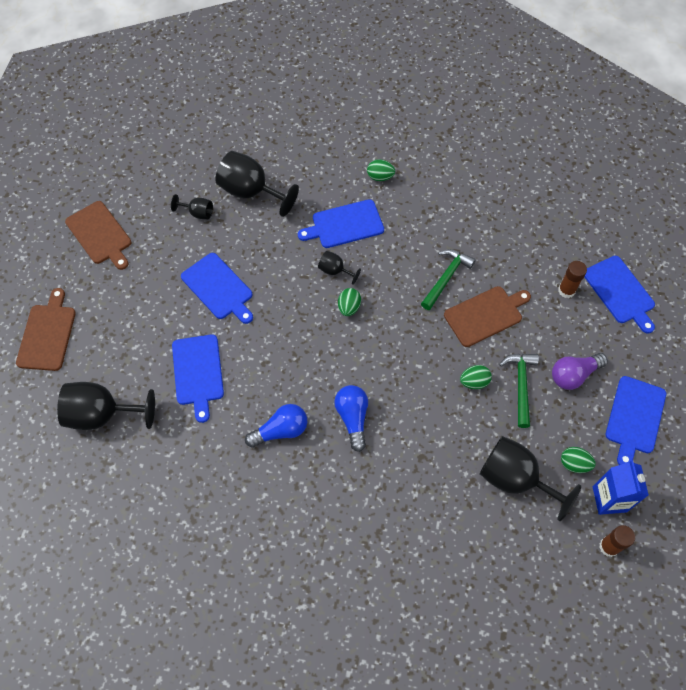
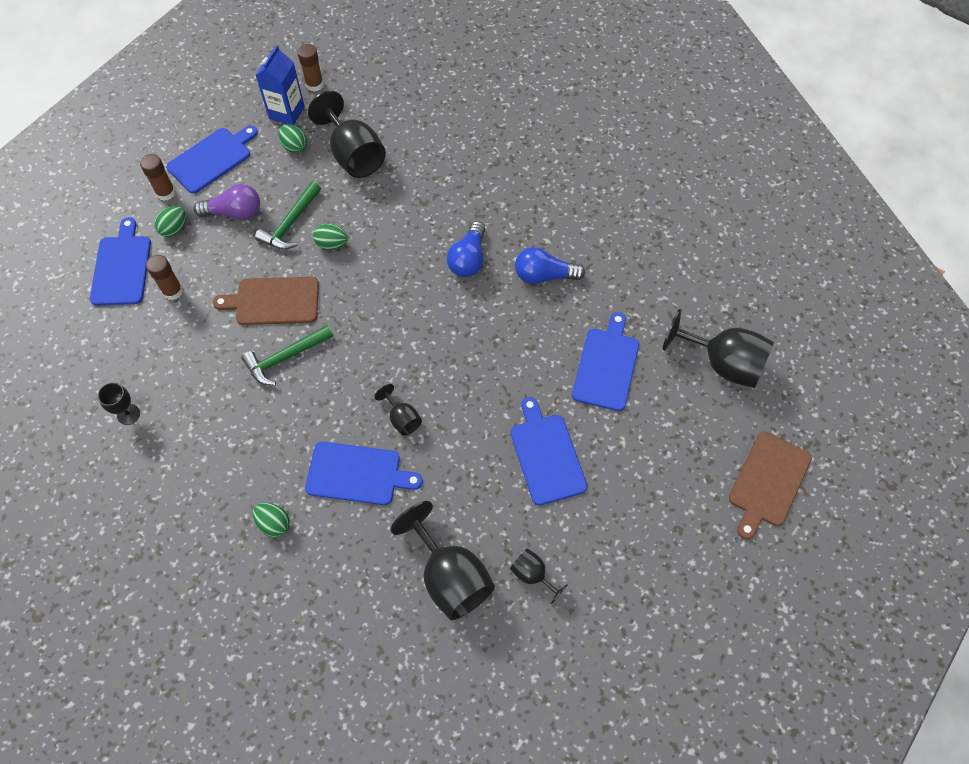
camera: 155 degrees left, 0 degrees up
brown cutting board [65,201,131,270] -> none
green egg [338,288,361,316] -> green egg moved to [154,206,186,237]
none -> black goblet [98,382,140,425]
none -> brown glue stick [140,154,176,201]

